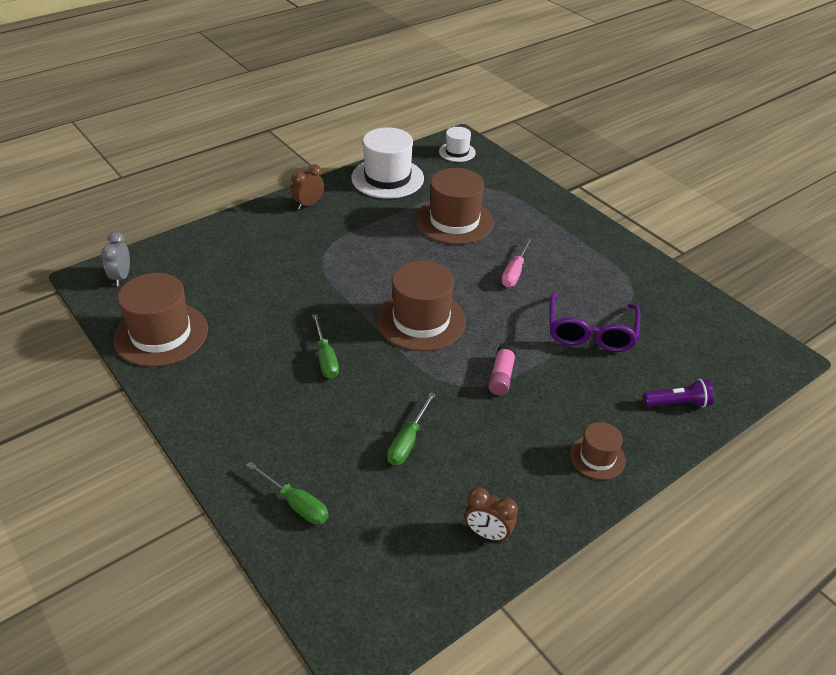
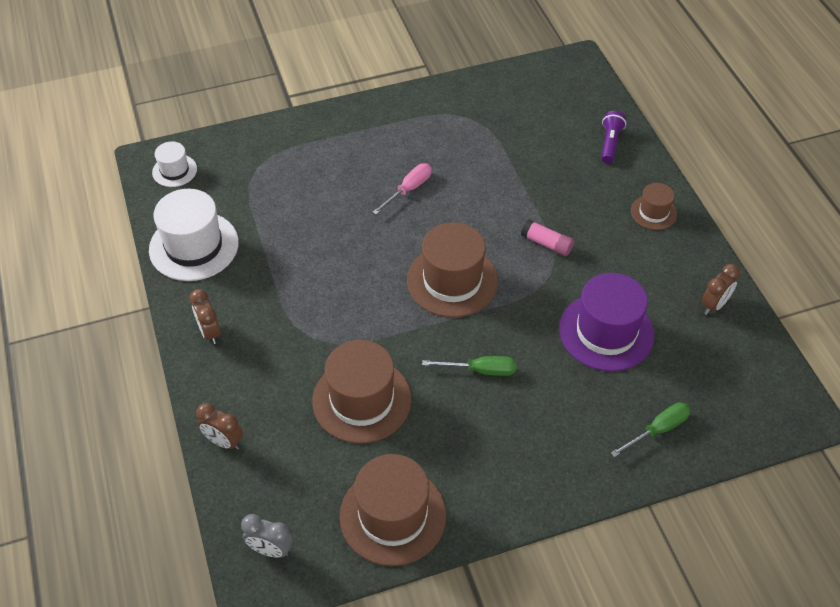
camera: 70 degrees left, 10 degrees up
green screwdriver [387,392,436,465] -> purple hat [559,273,654,371]
brown hat [416,168,493,245] -> brown hat moved to [312,340,412,444]
pink screwdriver [501,238,532,287] -> pink screwdriver turned 90 degrees counterclockwise [372,163,432,215]
purple glasses [549,293,641,352] -> none
none -> brown clock [196,403,243,450]

